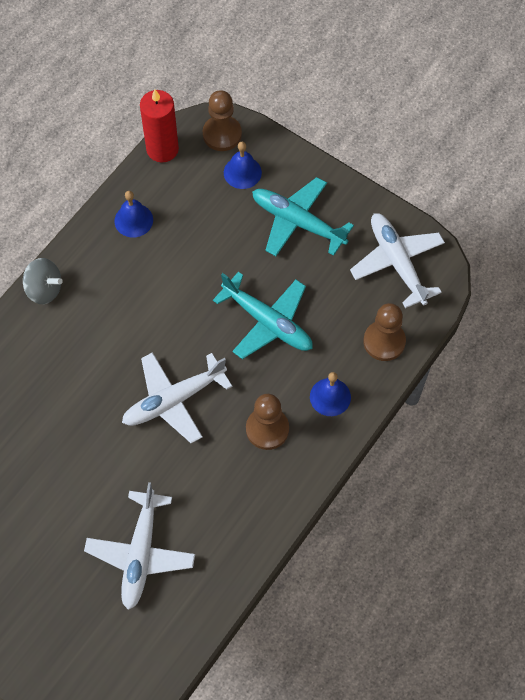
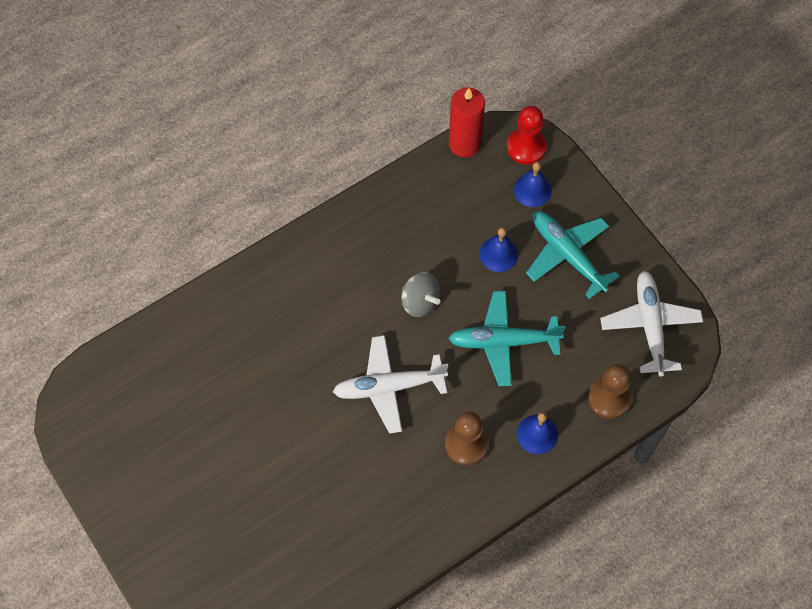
camera: 20 degrees right, 0 degrees up
grey spinning top [23,258,63,304] -> grey spinning top moved to [402,272,440,317]
white plane [84,482,195,610] -> none
blue bell [114,191,153,237] -> blue bell moved to [479,227,519,272]
brown pawn [203,90,242,151] -> red pawn [507,106,546,165]
turquoise plane [213,272,313,359] -> turquoise plane turned 120 degrees clockwise [448,291,566,386]

